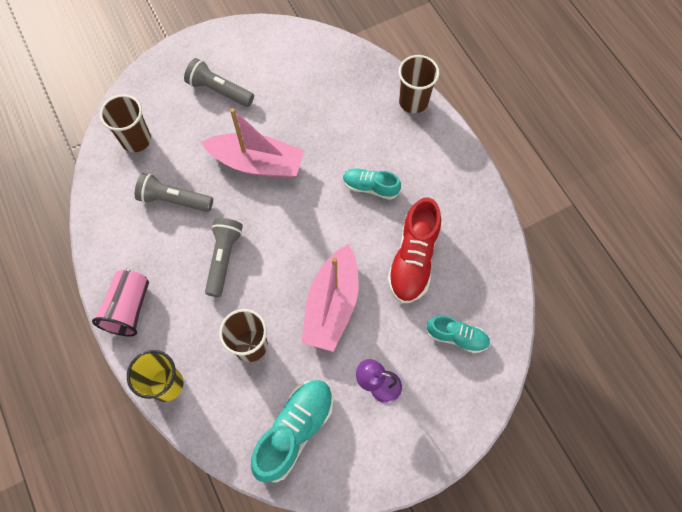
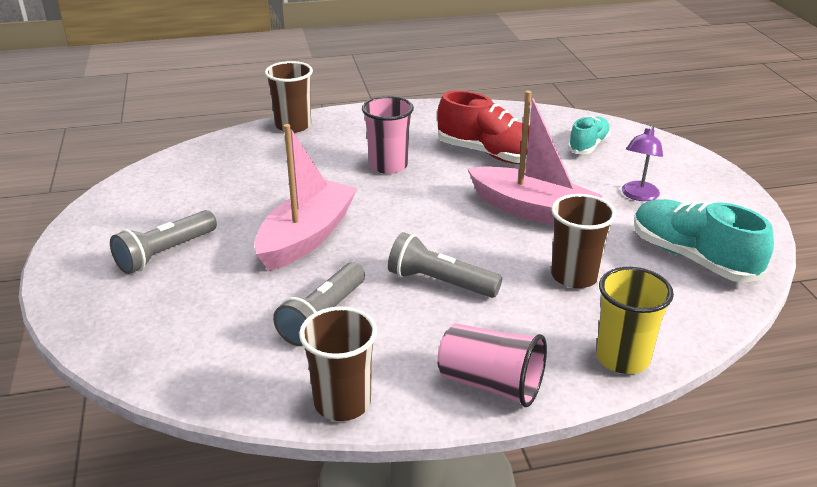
camera: 75 degrees left, 35 degrees down
brown cup [100,94,151,152] -> brown cup moved to [299,306,377,421]
turquoise shoe [343,169,401,200] -> pink cup [362,96,414,174]

